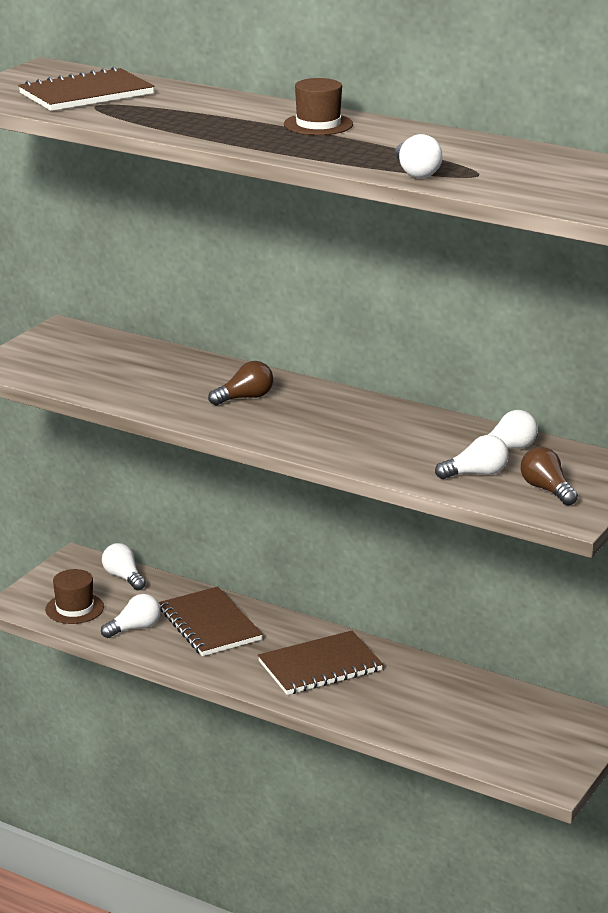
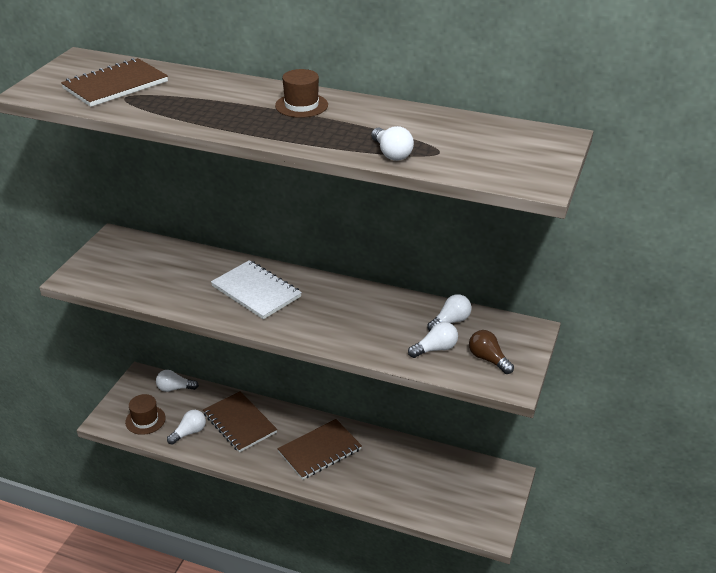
camera: 10 degrees left, 10 degrees up
white light bulb [102,543,146,590] -> white light bulb turned 45 degrees counterclockwise [156,370,199,392]
brown light bulb [208,361,273,406] -> white notebook [211,260,302,319]

